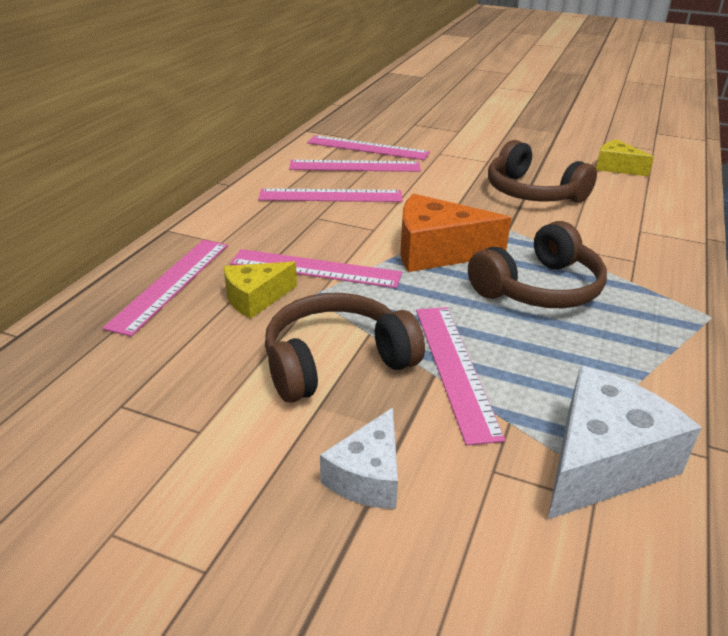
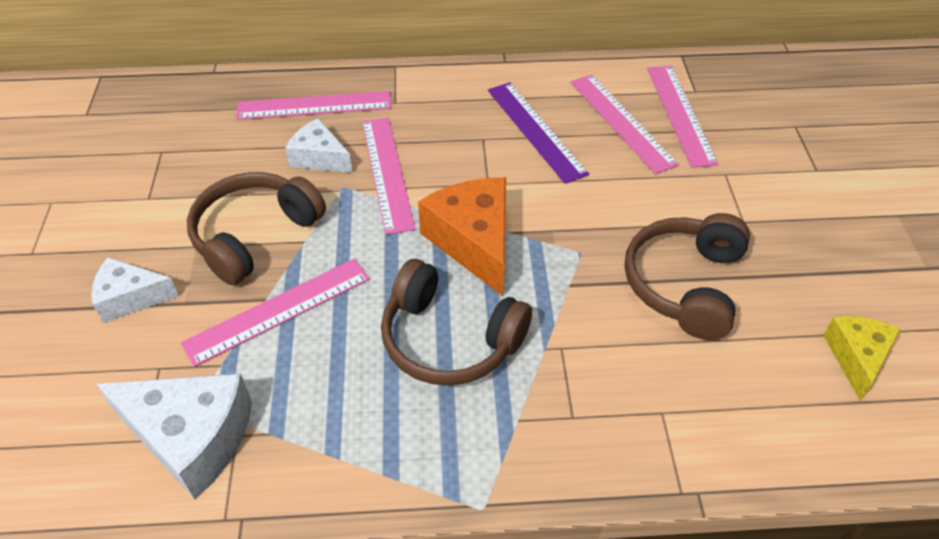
camera: 65 degrees right, 15 degrees up
yellow cheese [224,261,297,319] -> white cheese [285,118,353,173]
pink ruler [258,188,402,202] -> purple ruler [488,82,589,184]
brown headphones [265,293,425,403] -> brown headphones turned 90 degrees counterclockwise [187,172,326,285]

